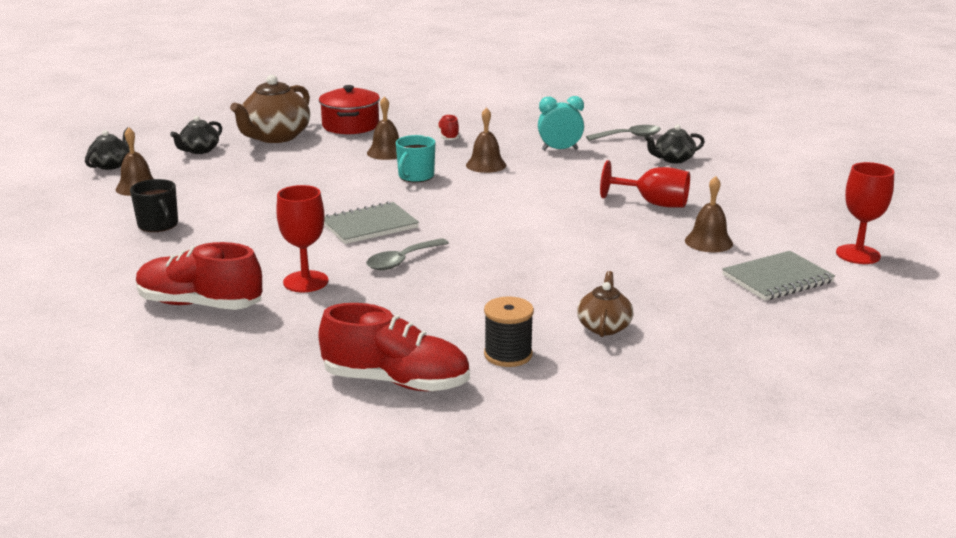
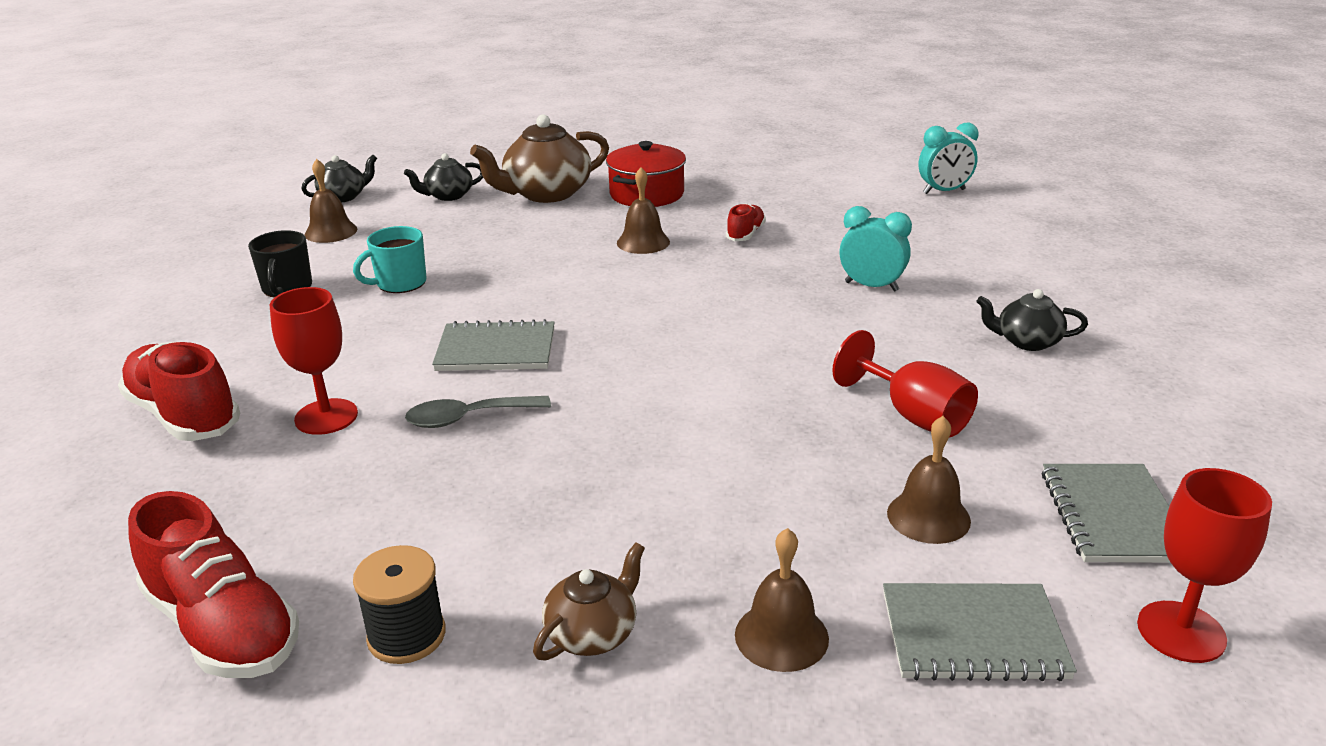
camera: 30 degrees right, 5 degrees up
turquoise mug [396,135,435,182] -> turquoise mug moved to [353,226,427,293]
brown bell [466,107,506,173] -> brown bell moved to [735,528,829,672]
grey spoon [586,125,661,141] -> none
none -> turquoise clock [919,123,978,194]
none -> grey notebook [1042,464,1171,563]

